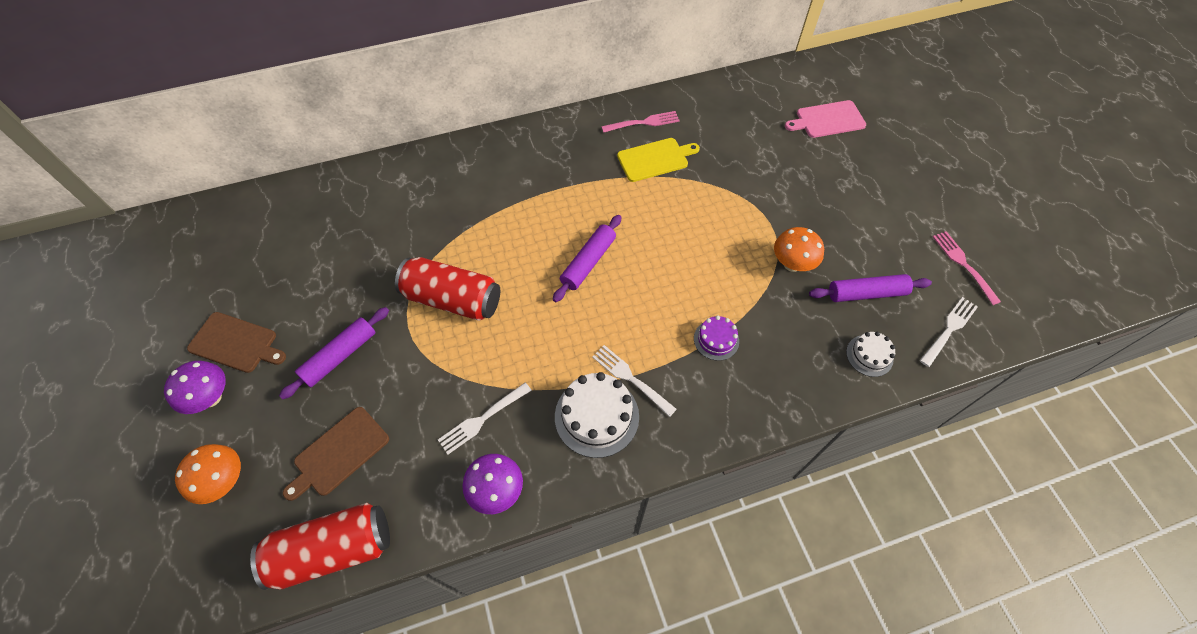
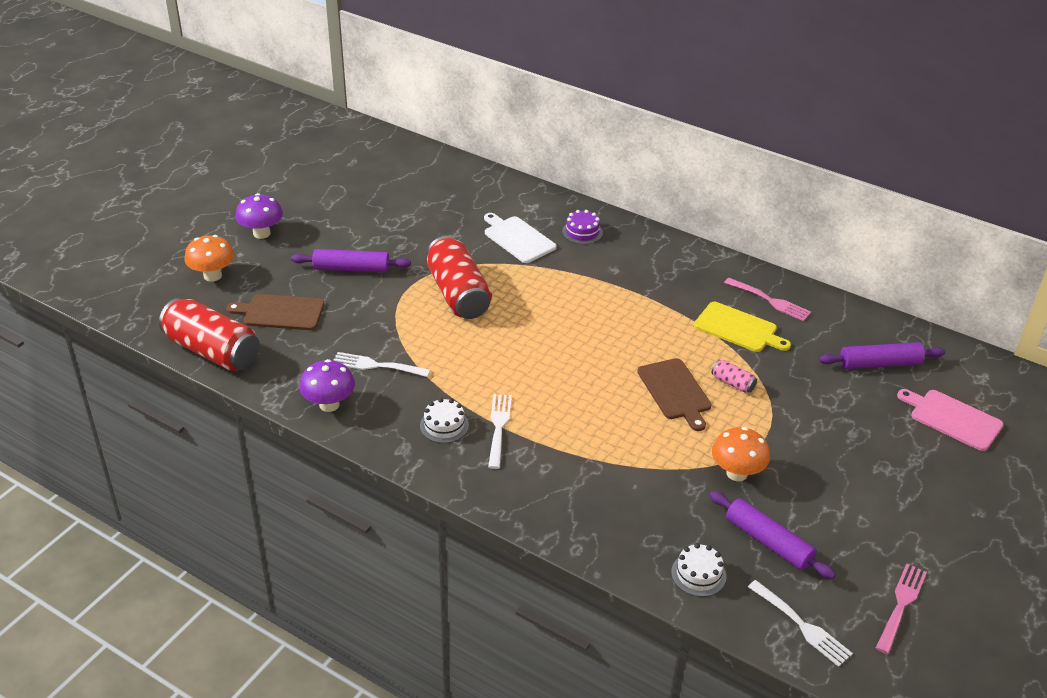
camera: 50 degrees right, 20 degrees down
brown cutting board [187,312,286,373] -> brown cutting board moved to [637,358,712,431]
purple rolling pin [553,215,621,302] -> purple rolling pin moved to [819,342,945,369]
white cake [555,372,639,458] -> white cake [420,398,469,443], size x0.57
purple cake [694,316,739,361] -> purple cake moved to [562,210,603,244]
white fork [920,297,978,367] -> white fork turned 45 degrees clockwise [748,580,853,667]
none -> white cutting board [484,213,557,263]
none -> pink can [711,359,757,393]

